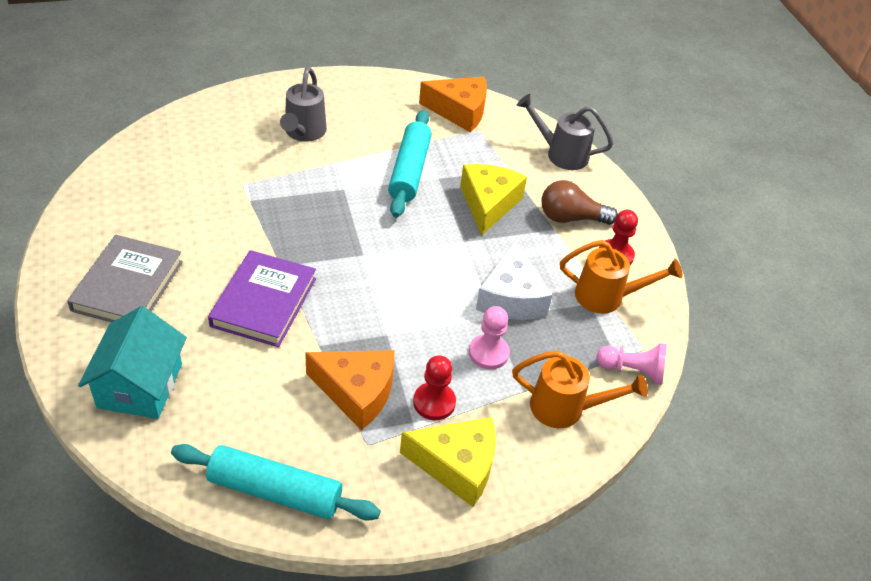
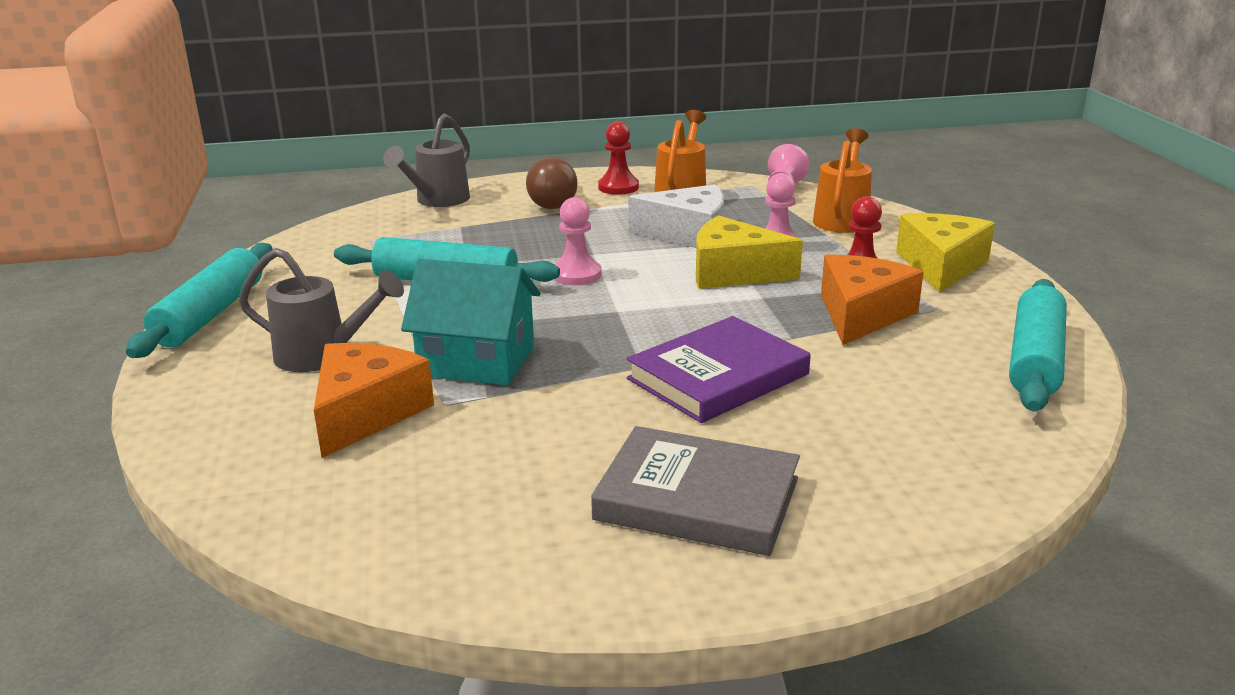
camera: 80 degrees left, 20 degrees down
turquoise house [78,306,187,419] -> turquoise house moved to [401,259,541,385]
purple book [208,250,316,347] -> purple book turned 60 degrees counterclockwise [626,316,811,423]
orange cheese [419,77,487,132] -> orange cheese moved to [314,343,434,458]
yellow cheese [460,164,527,236] -> yellow cheese moved to [696,215,803,289]
none -> turquoise rolling pin [126,243,272,358]
none -> pink pawn [554,197,602,285]

